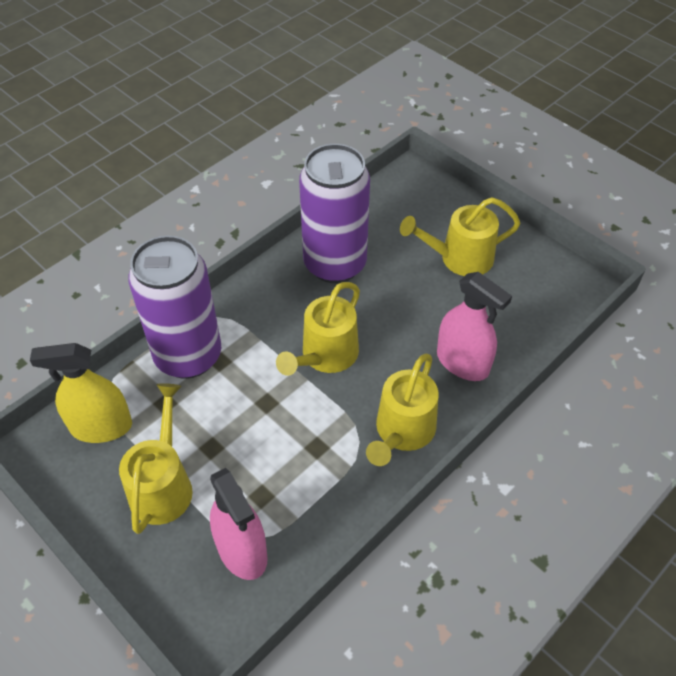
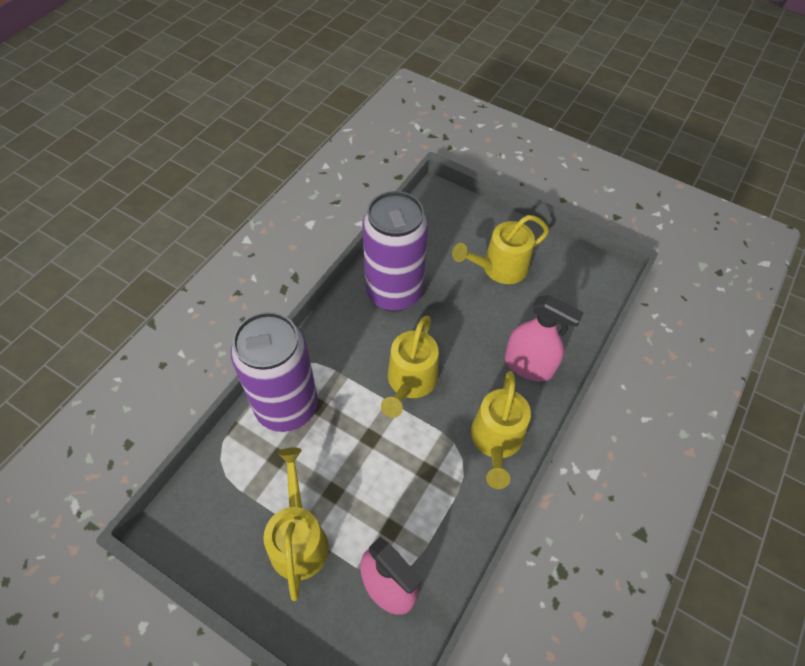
camera: 15 degrees left, 5 degrees up
yellow spray bottle [30,343,132,443] -> none

